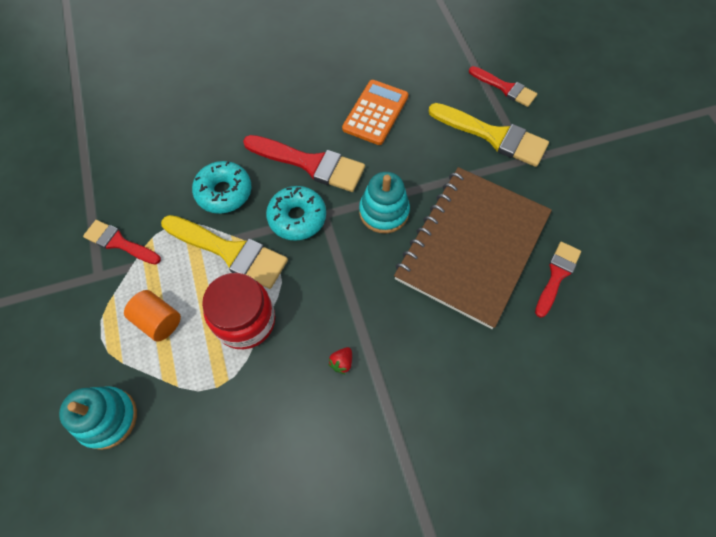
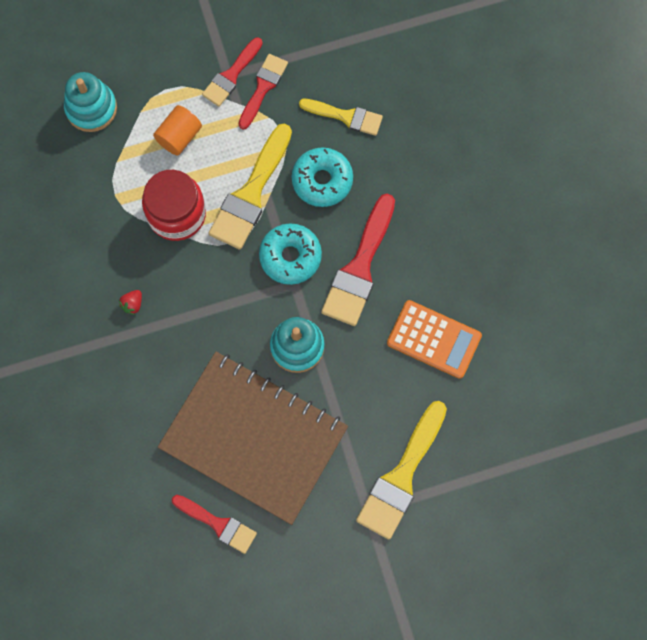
camera: 90 degrees right, 10 degrees up
red strawberry [328,347,352,374] -> red strawberry turned 90 degrees counterclockwise [119,290,142,315]
red brush [469,66,537,107] -> red brush moved to [202,37,263,107]
none -> yellow brush [299,99,383,136]

